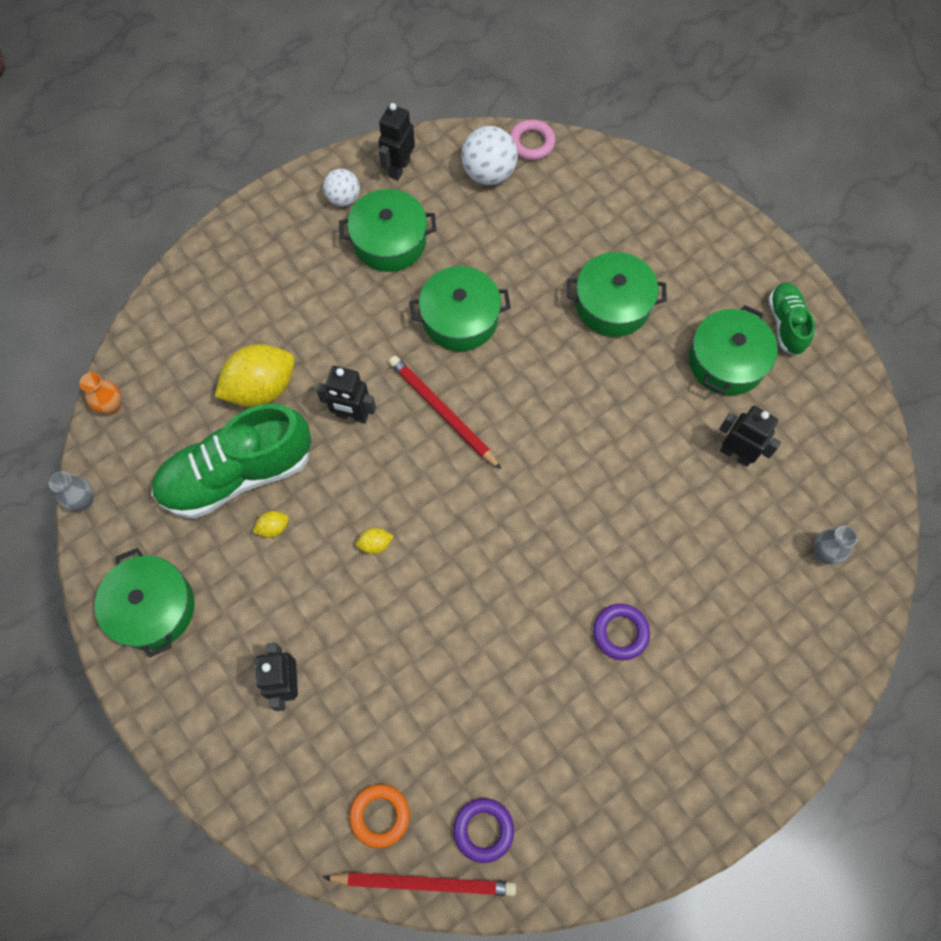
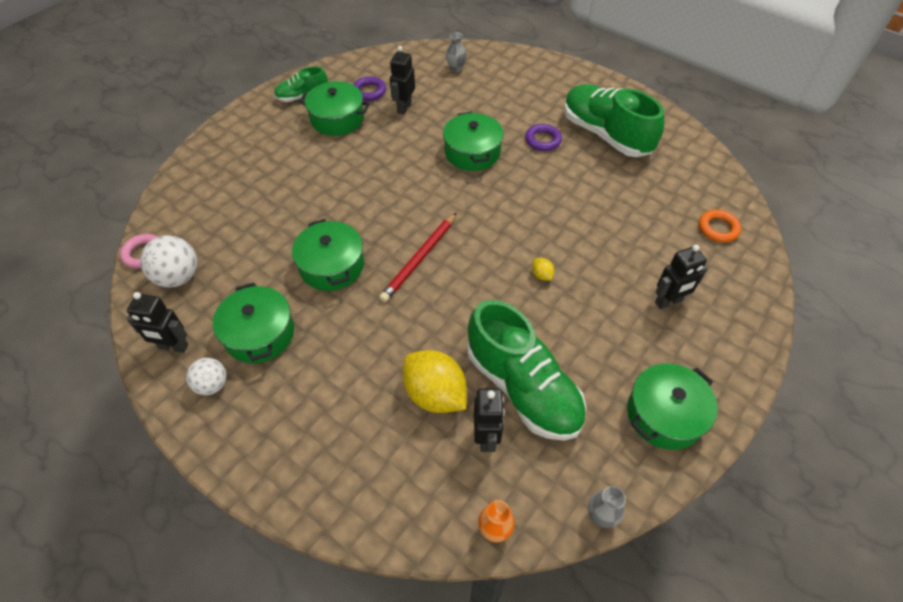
camera: 105 degrees left, 15 degrees down
yellow lemon [253,511,289,538] -> none
black robot [316,366,376,423] -> black robot moved to [474,388,505,452]
red pencil [323,872,516,896] -> none
purple ring [453,798,514,863] -> purple ring moved to [353,77,386,101]
green pot [567,252,667,337] -> green pot moved to [443,112,504,171]
none -> green shoe [564,84,664,157]

